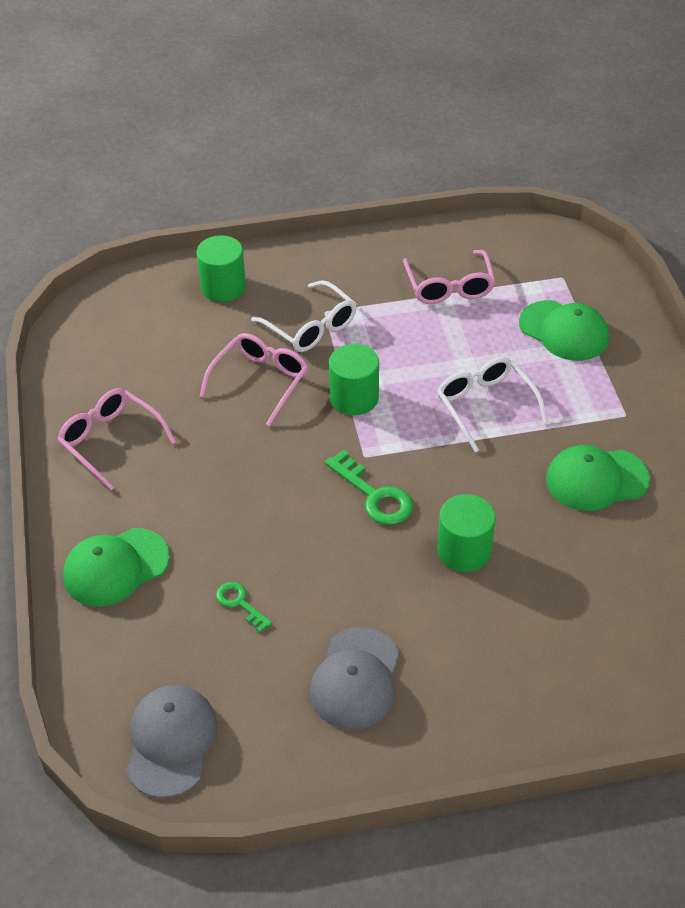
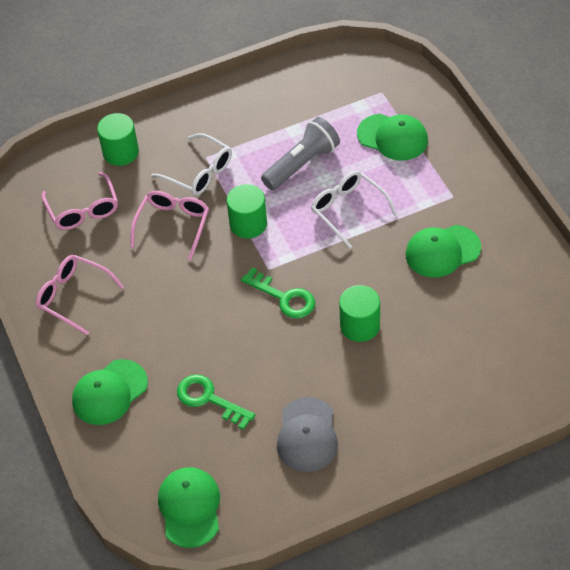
camera: 10 degrees left, 5 degrees up
grey cap [126,685,217,798] -> green cap [158,467,220,548]
green key [216,582,272,633] -> green key [177,374,255,430], size x1.67
pink glasses [403,250,495,304] -> pink glasses moved to [41,172,118,230]
none -> grey flashlight [261,117,340,190]

